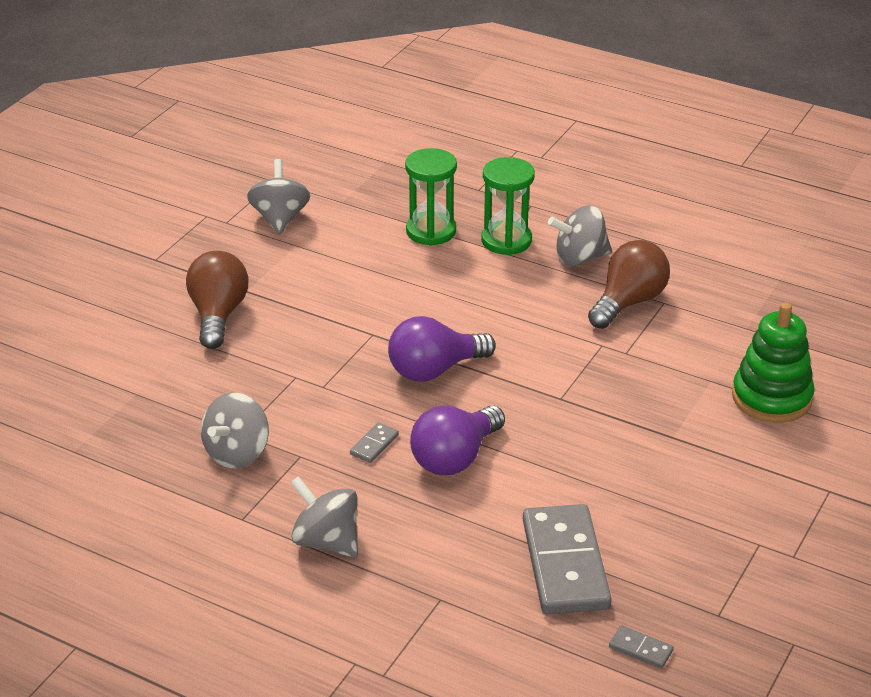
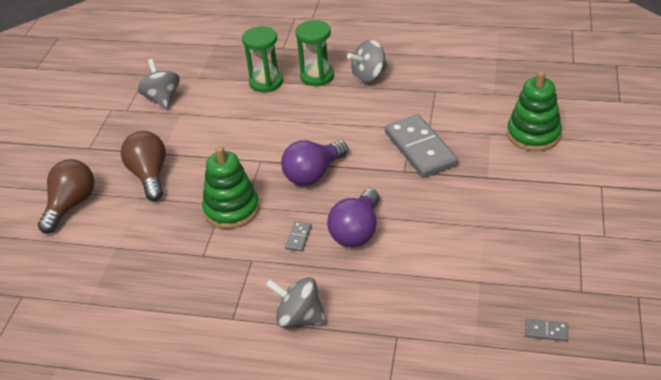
camera: 15 degrees left, 5 degrees up
grey spinning top [201,393,269,468] -> none
grey domino [523,504,612,614] -> grey domino moved to [385,114,458,178]
brown light bulb [588,240,670,329] -> brown light bulb moved to [38,159,94,234]
none -> green stacking toy [202,146,259,229]

